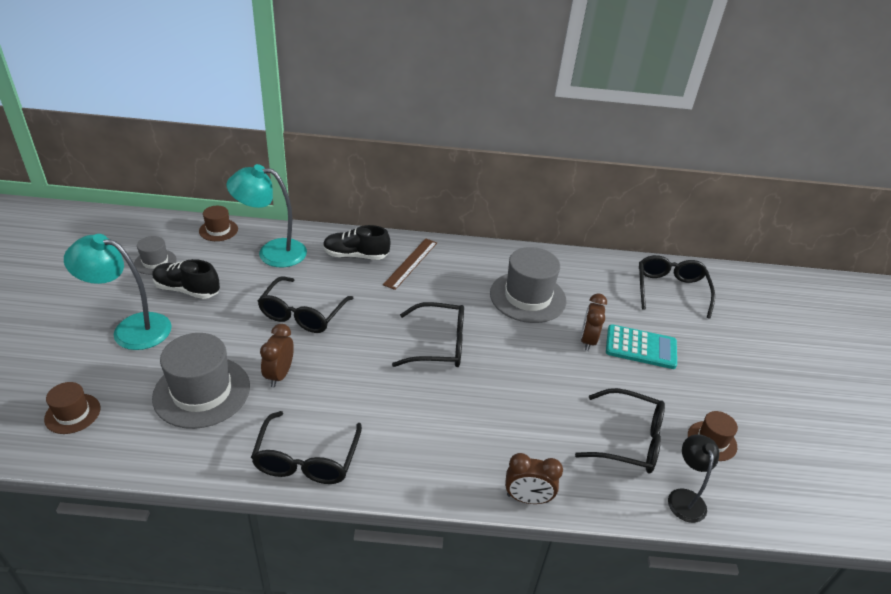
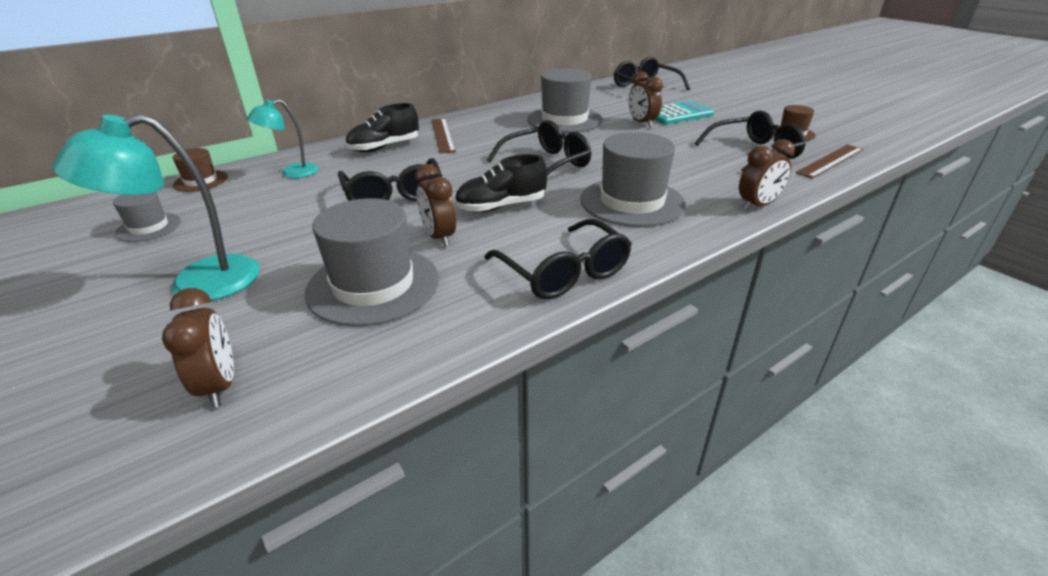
camera: 35 degrees left, 5 degrees down
brown hat [44,382,100,434] -> brown clock [162,288,234,408]
black shoe [152,259,220,299] -> black shoe moved to [454,154,547,213]
turquoise lamp [227,164,307,267] -> turquoise lamp [247,99,319,178], size x0.60
black lamp [668,434,719,523] -> brown ruler [795,145,863,178]
none -> grey hat [581,132,686,227]

